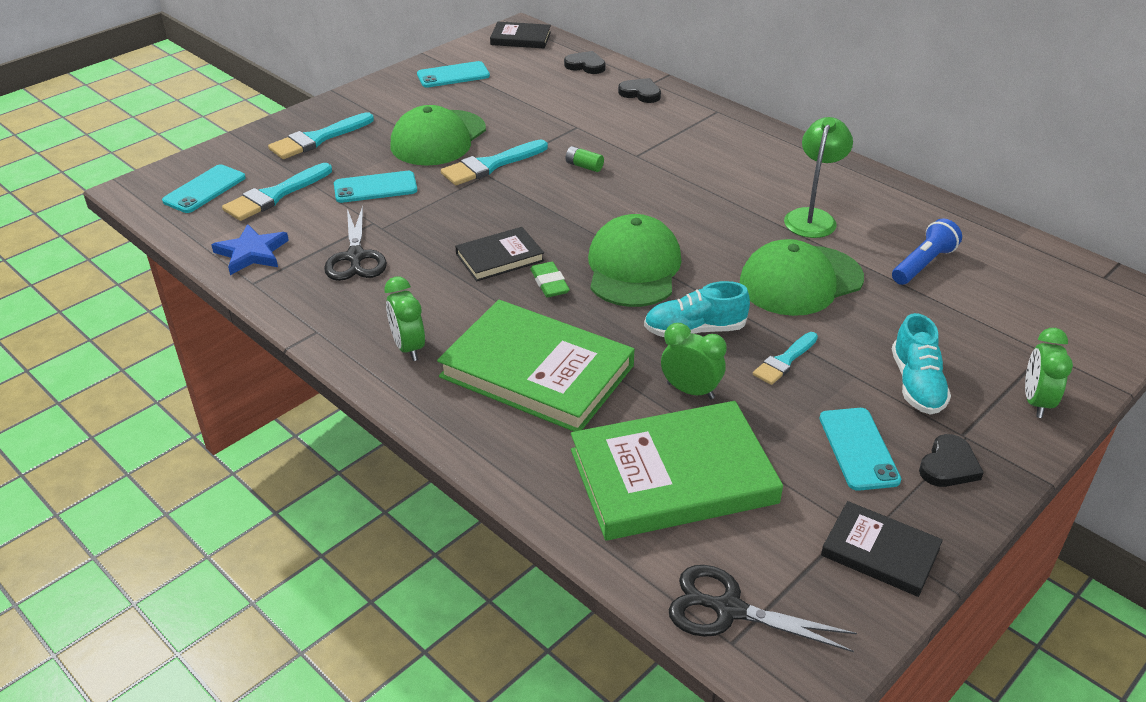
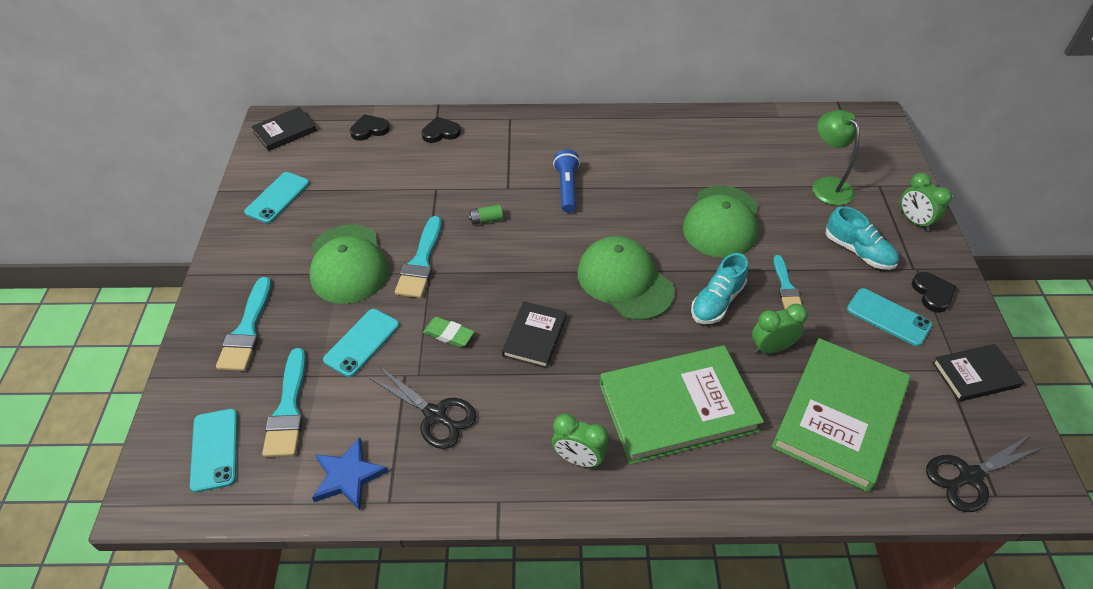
camera: 45 degrees left, 10 degrees up
green eraser [530,262,570,297] -> green eraser moved to [423,317,474,347]
green lamp [784,117,853,238] -> green lamp moved to [812,110,860,205]
blue flashlight [892,219,962,285] -> blue flashlight moved to [553,149,580,213]

